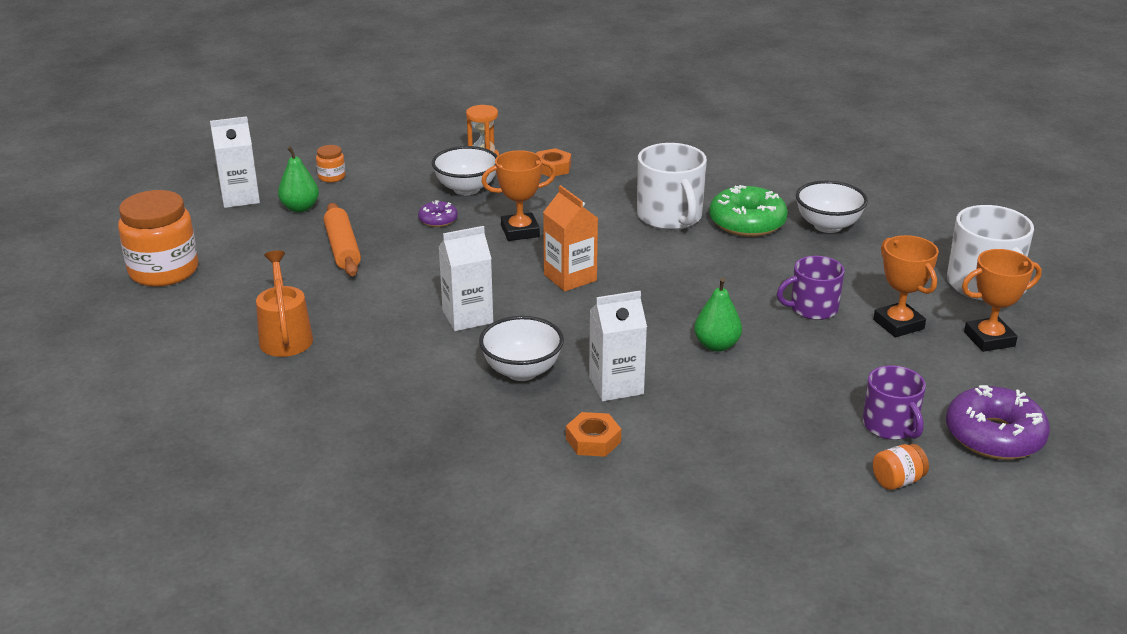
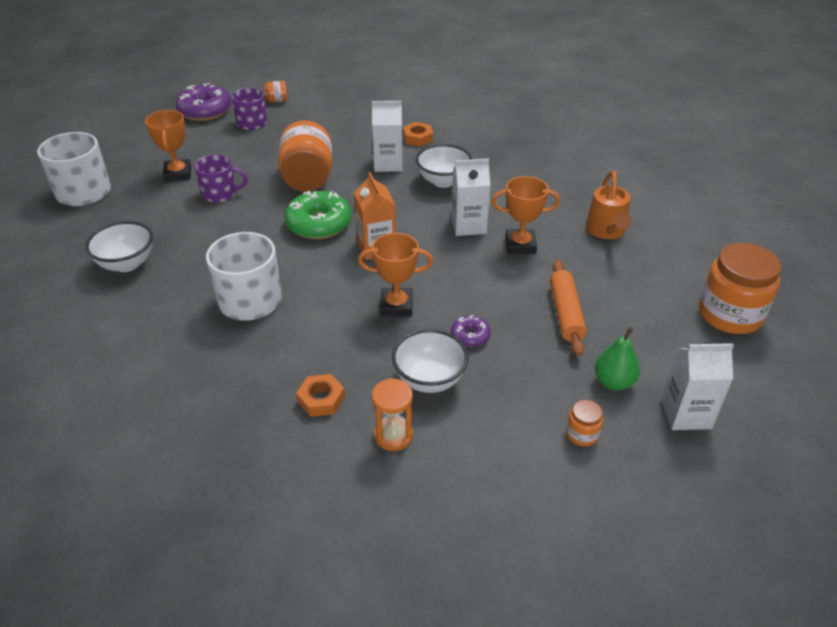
camera: 165 degrees left, 10 degrees up
green pear [694,278,742,352] -> orange jar [278,120,332,192]
green donut [709,185,788,237] -> green donut moved to [284,191,352,239]
orange trophy [962,249,1042,352] -> orange trophy moved to [491,176,560,254]

